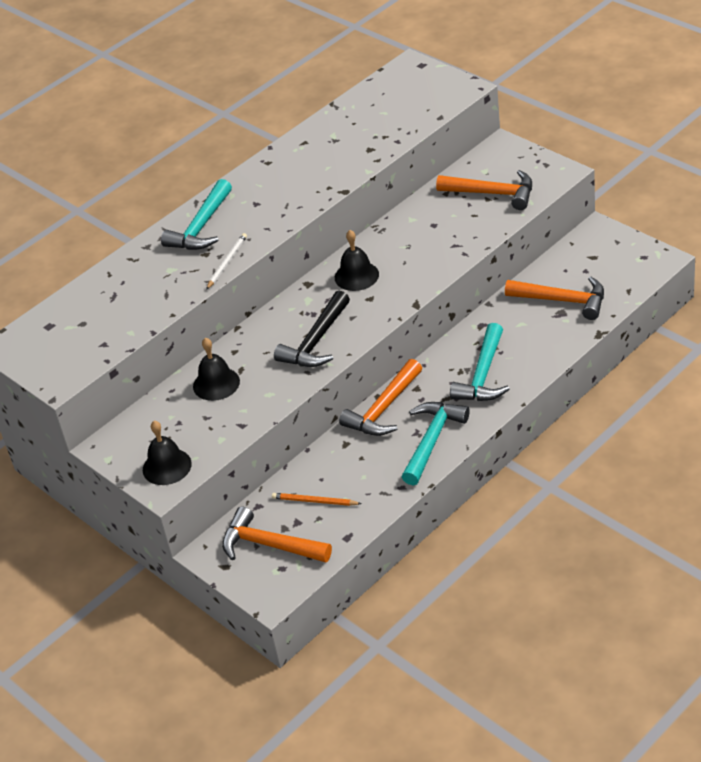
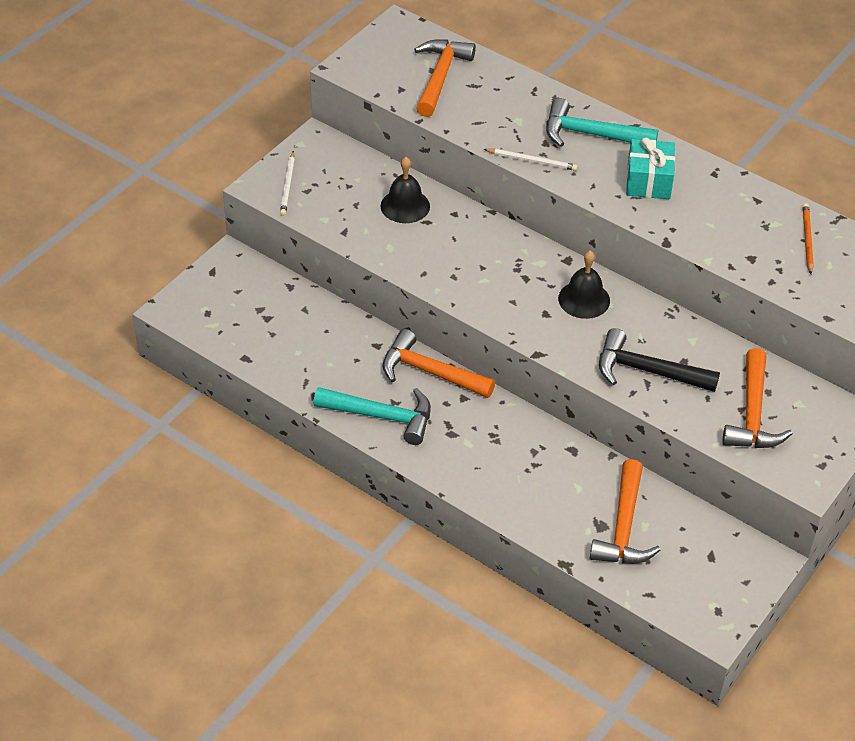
camera: 75 degrees right, 5 degrees up
black bell [143,421,192,485] -> white pencil [280,151,295,216]
orange hammer [222,507,332,562] -> orange hammer moved to [414,39,476,117]
orange pencil [272,493,361,506] -> orange pencil moved to [803,203,814,274]
black hammer [274,291,350,367] -> black hammer moved to [599,328,720,392]
turquoise hammer [450,323,510,401] -> none
none -> turquoise gift [626,137,675,199]

